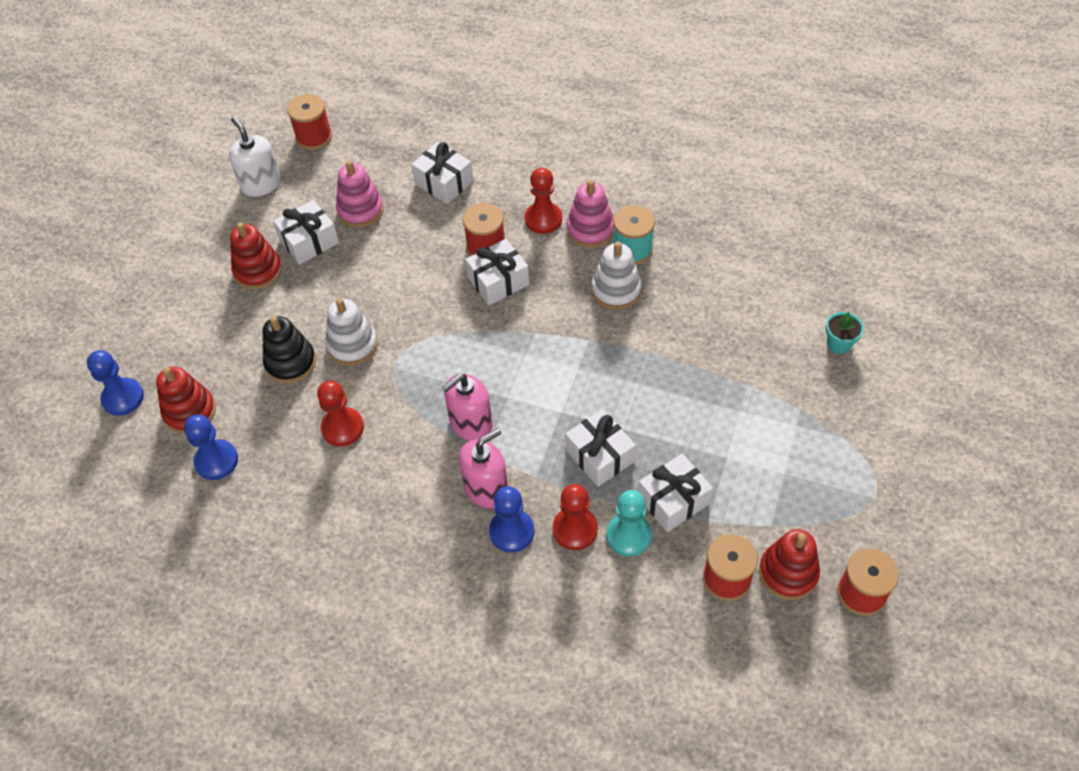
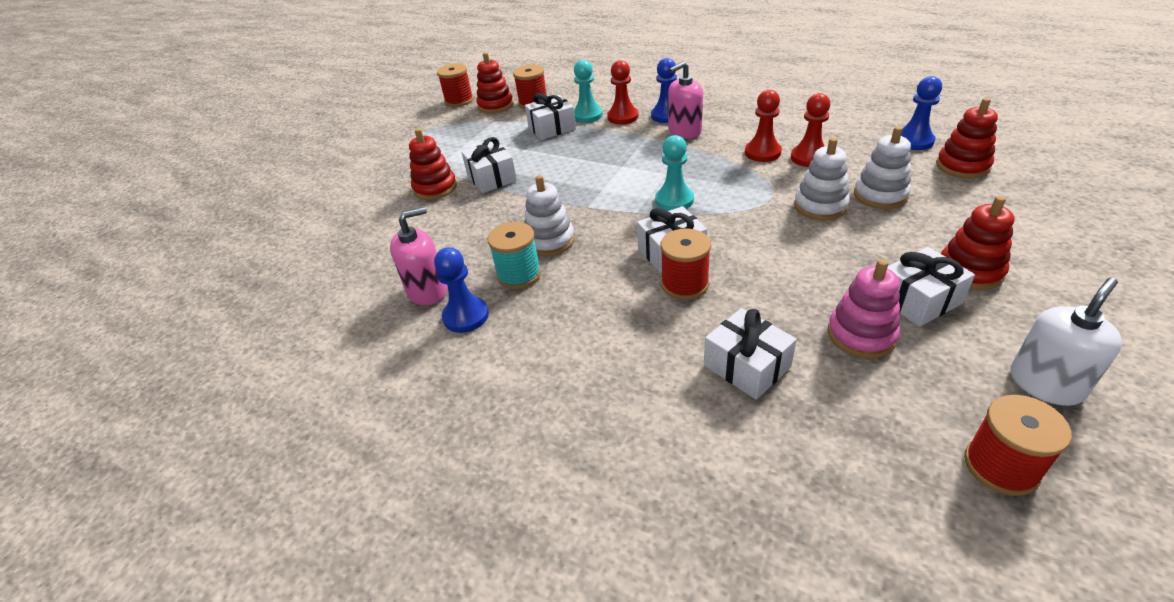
camera: 170 degrees left, 15 degrees down
blue pawn [87,350,144,416] -> blue pawn moved to [434,247,489,333]
white soap dispenser [229,117,281,197] -> white soap dispenser turned 105 degrees counterclockwise [1010,277,1122,406]
black stacking toy [263,316,316,384] -> white stacking toy [854,126,911,209]
pink soap dispenser [442,374,492,441] -> pink soap dispenser moved to [390,207,447,305]
red pawn [525,168,562,234] -> red pawn moved to [745,90,782,162]
white gift [565,409,636,487] -> white gift moved to [462,137,517,193]
pink stacking toy [567,180,614,248] -> none
turquoise flower pot [826,312,864,354] -> none
none -> red stacking toy [409,128,457,200]
none -> turquoise pawn [655,135,694,211]

